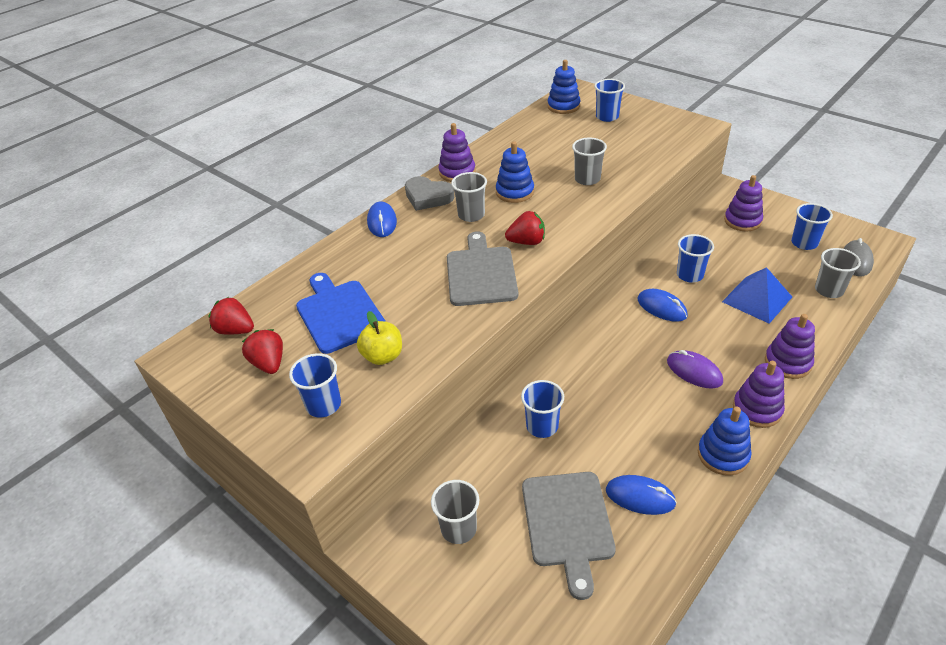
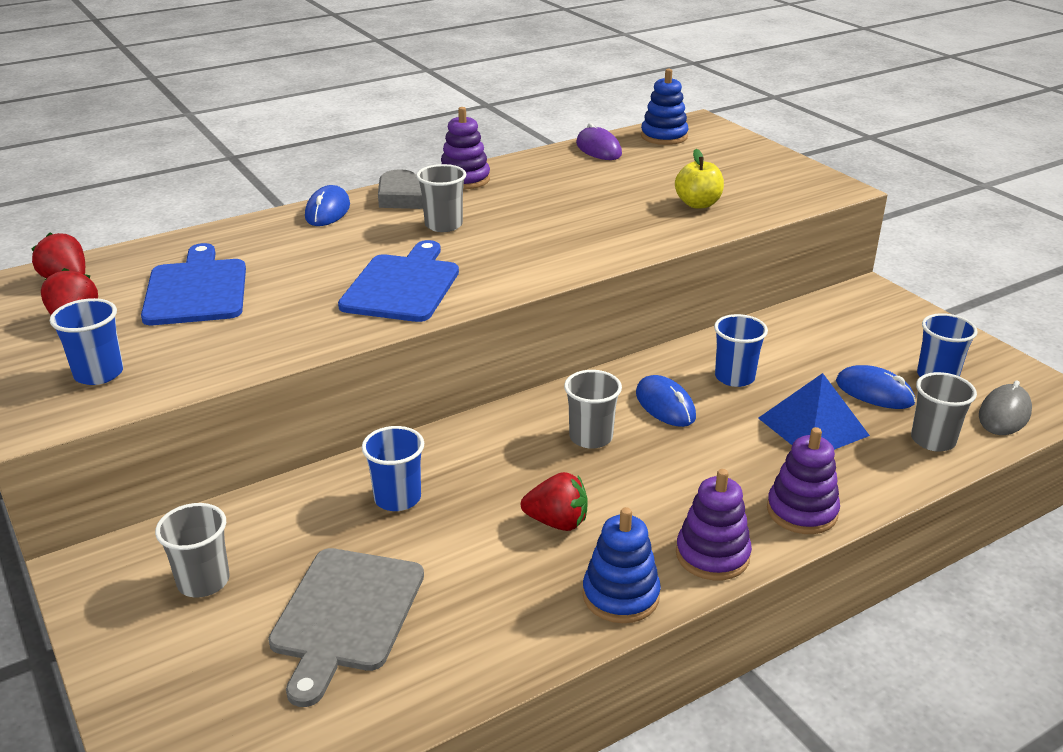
camera: 15 degrees right, 10 degrees down
yellow apple [357,311,402,365] -> yellow apple moved to [675,149,724,209]
grey cutting board [447,231,518,306] -> blue cutting board [338,240,459,322]
blue stacking toy [496,141,534,203] -> none
red strawberry [505,211,545,245] -> red strawberry moved to [521,472,588,531]
grey cup [572,138,607,185] -> grey cup moved to [564,370,622,449]
blue cup [594,79,625,122] -> none
blue mouse [606,475,677,515] -> blue mouse moved to [836,365,916,409]
purple mouse [667,350,723,389] -> purple mouse moved to [576,123,622,160]
purple stacking toy [724,175,763,231] -> none

